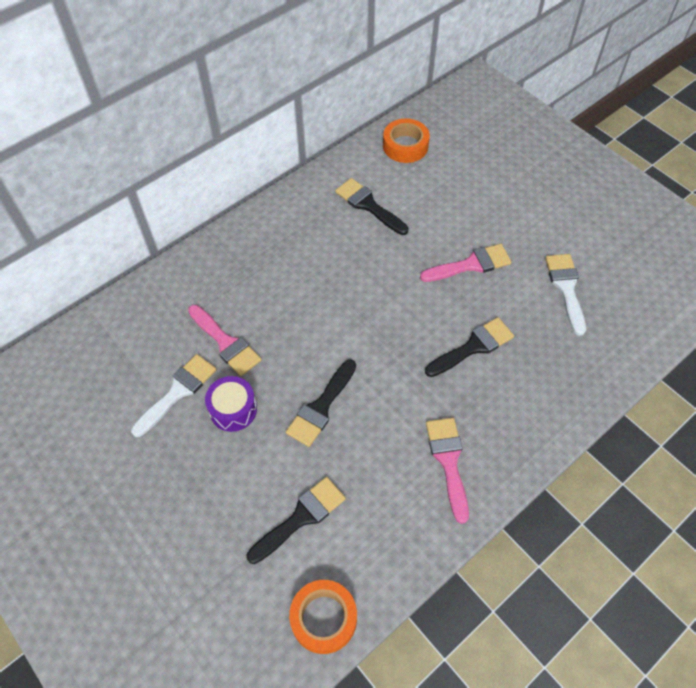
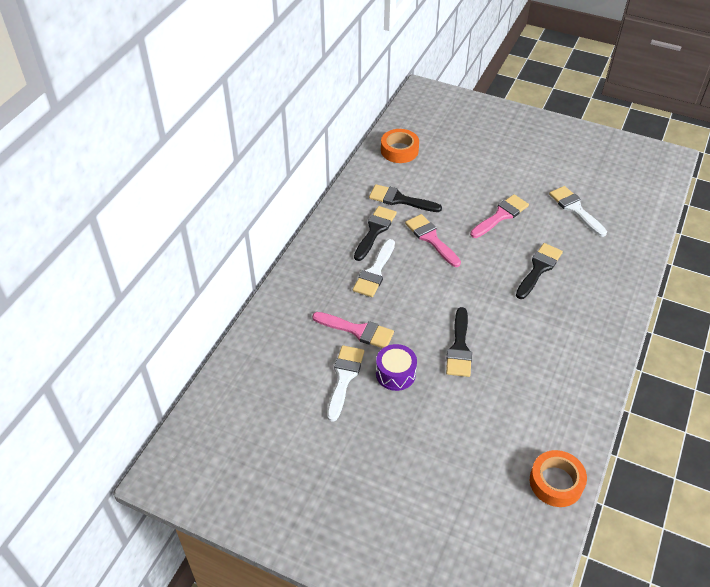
camera: 25 degrees left, 10 degrees down
black brush [246,477,346,564] -> black brush moved to [354,206,397,261]
pink brush [426,418,469,524] -> pink brush moved to [405,214,461,267]
none -> white brush [353,239,395,297]

